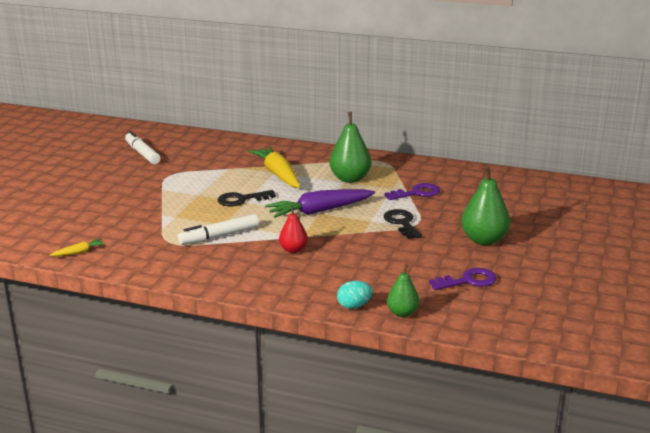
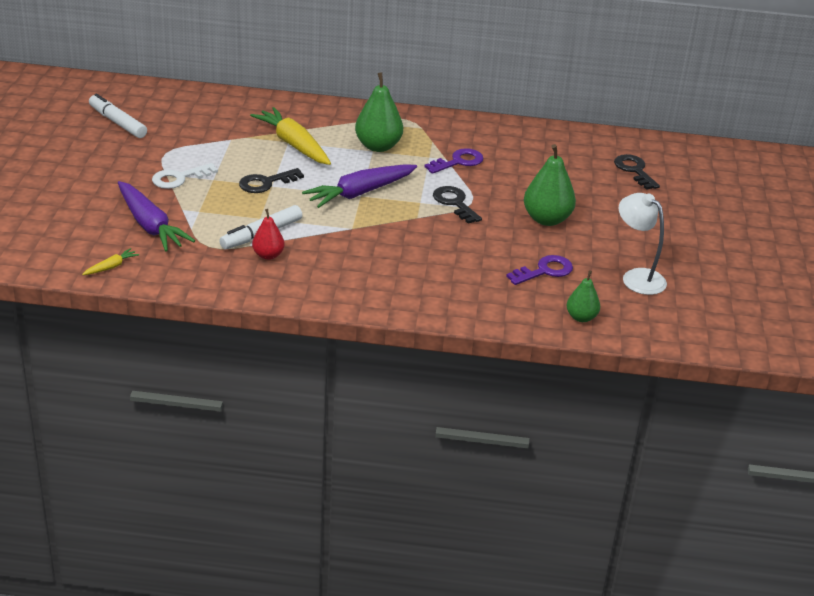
camera: 15 degrees left, 10 degrees up
red pear [279,206,308,253] -> red pear moved to [252,209,285,260]
turquoise egg [337,281,373,309] -> none
green pear [387,264,420,317] -> green pear moved to [567,270,600,322]
none -> purple carrot [118,181,195,251]
none -> white key [152,163,218,189]
none -> black key [614,154,660,190]
none -> white lamp [619,193,667,295]

